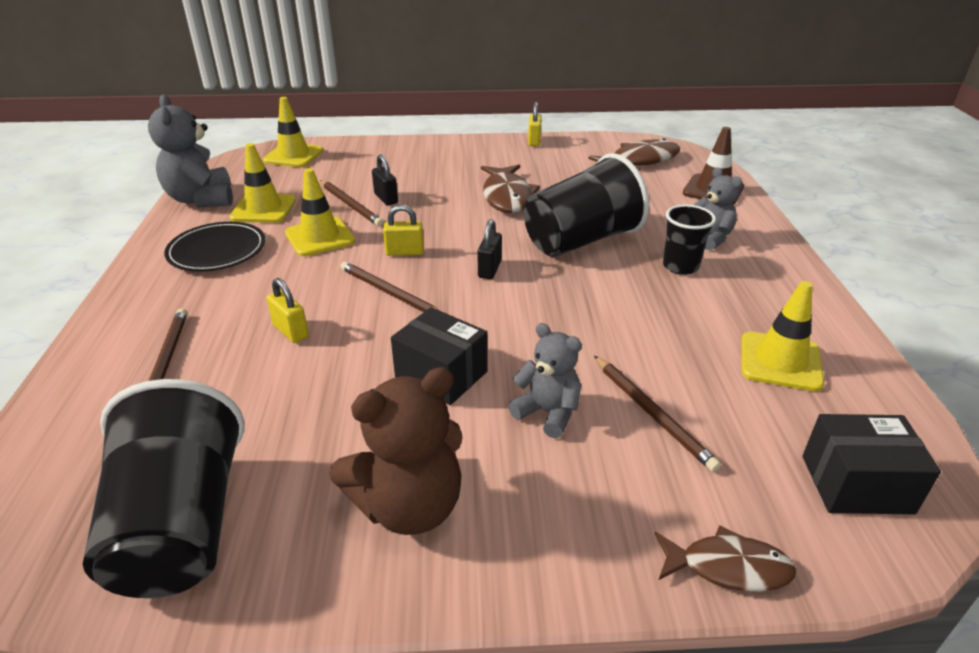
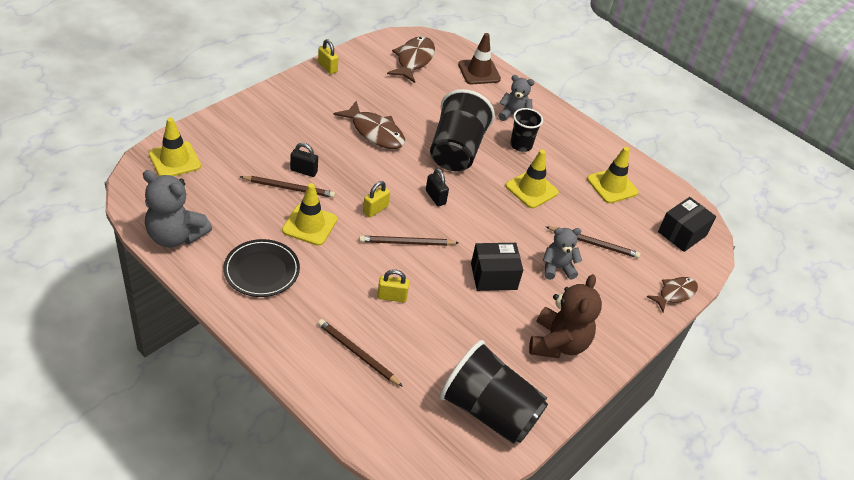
camera: 50 degrees left, 10 degrees up
yellow traffic cone [229,143,296,223] -> yellow traffic cone moved to [505,150,559,208]

